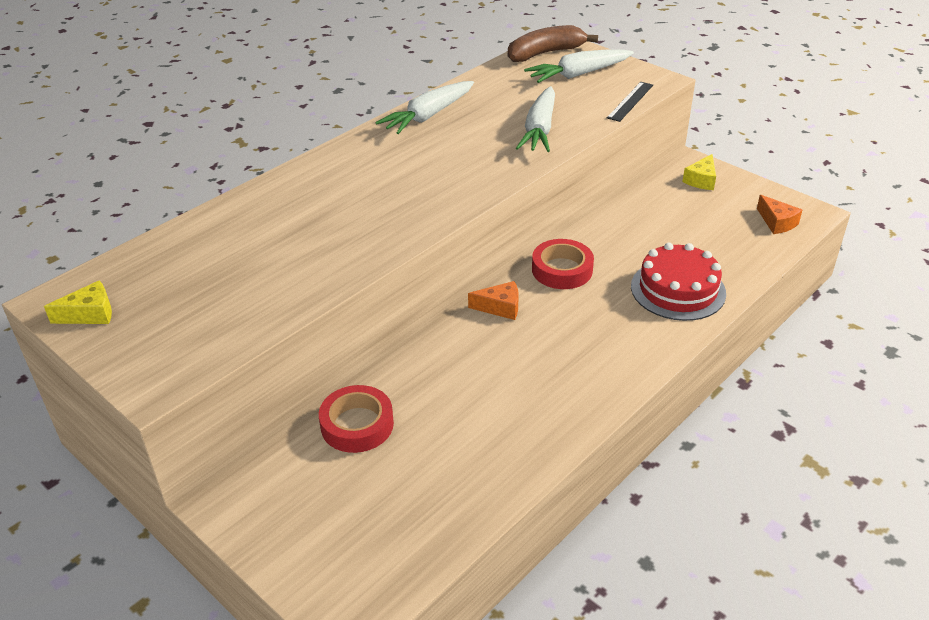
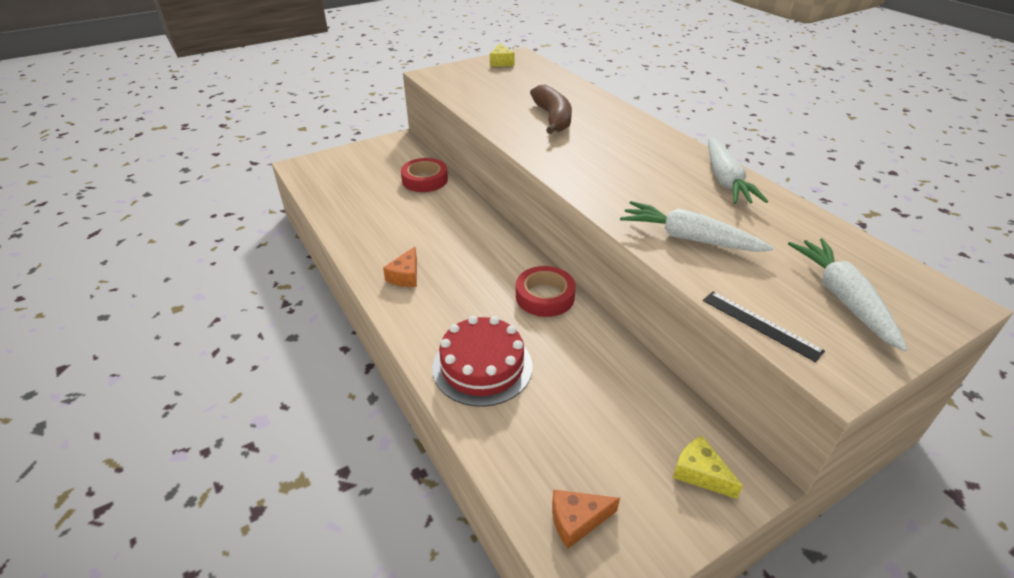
camera: 105 degrees right, 0 degrees up
white carrot [375,81,474,134] -> white carrot turned 150 degrees counterclockwise [708,138,768,204]
orange cheese [468,281,519,320] -> orange cheese moved to [383,247,417,287]
brown banana [508,25,598,62] -> brown banana moved to [530,85,572,134]

